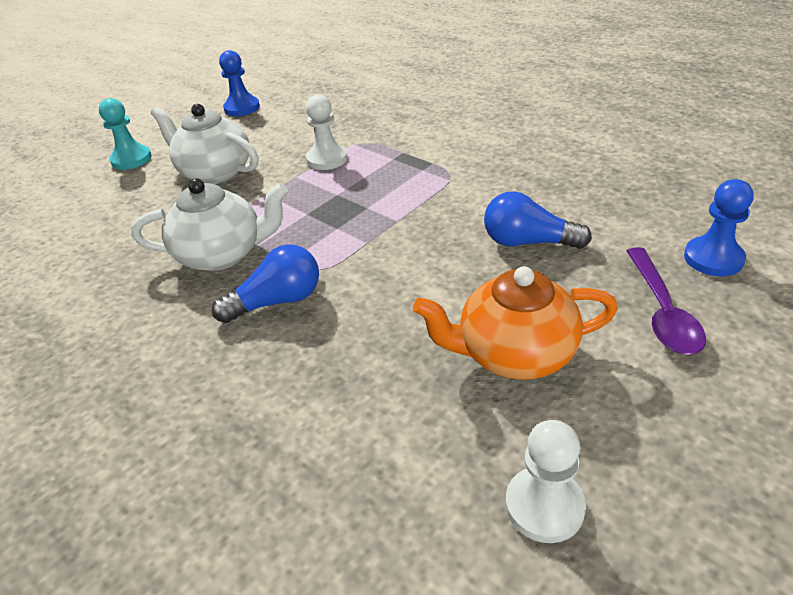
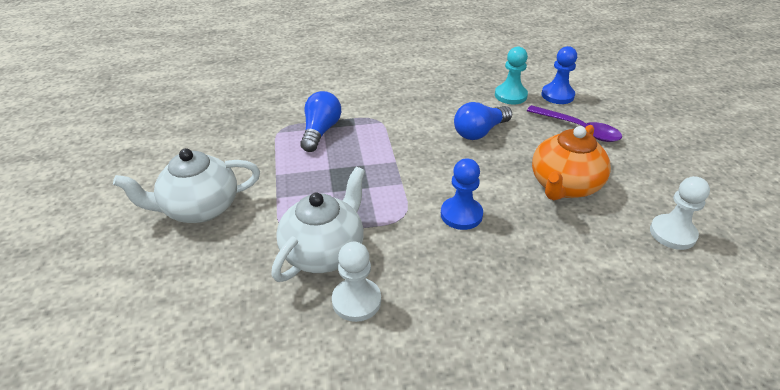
camera: 55 degrees left, 0 degrees up
turquoise pawn [99,98,151,170] -> turquoise pawn moved to [495,47,528,104]
blue light bulb [212,244,319,323] -> blue light bulb moved to [300,91,341,152]
blue pawn [219,50,260,116] -> blue pawn moved to [441,158,483,230]
white pawn [306,94,348,170] -> white pawn moved to [332,242,381,322]

